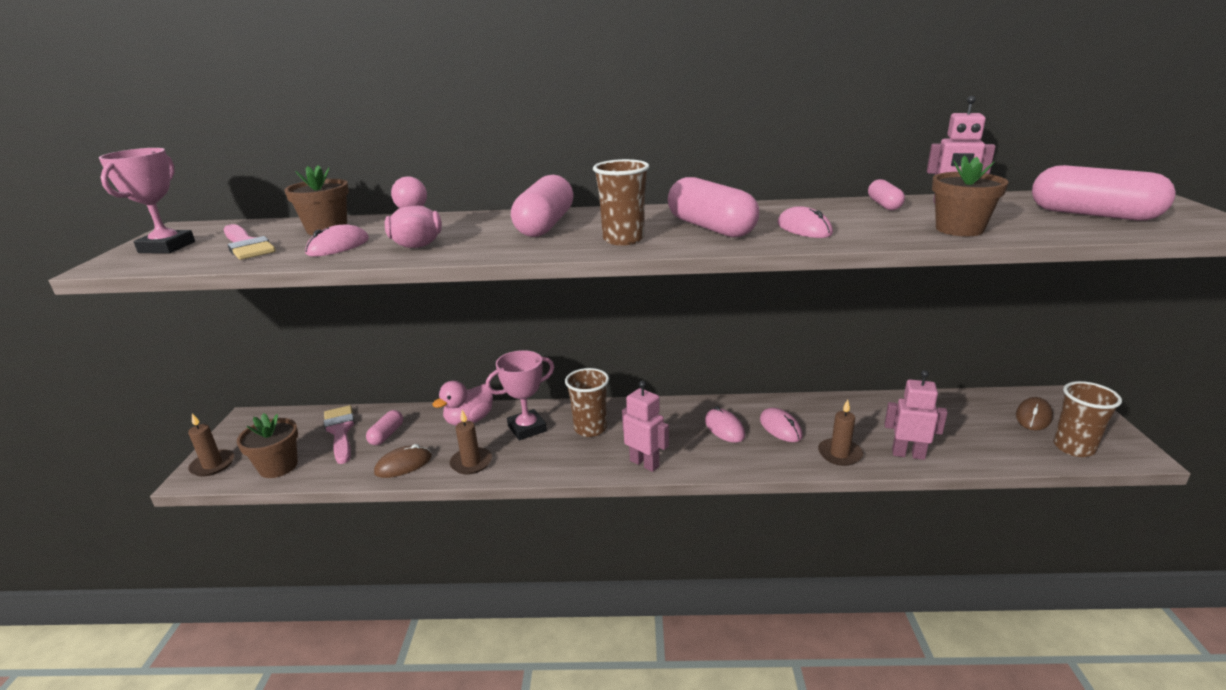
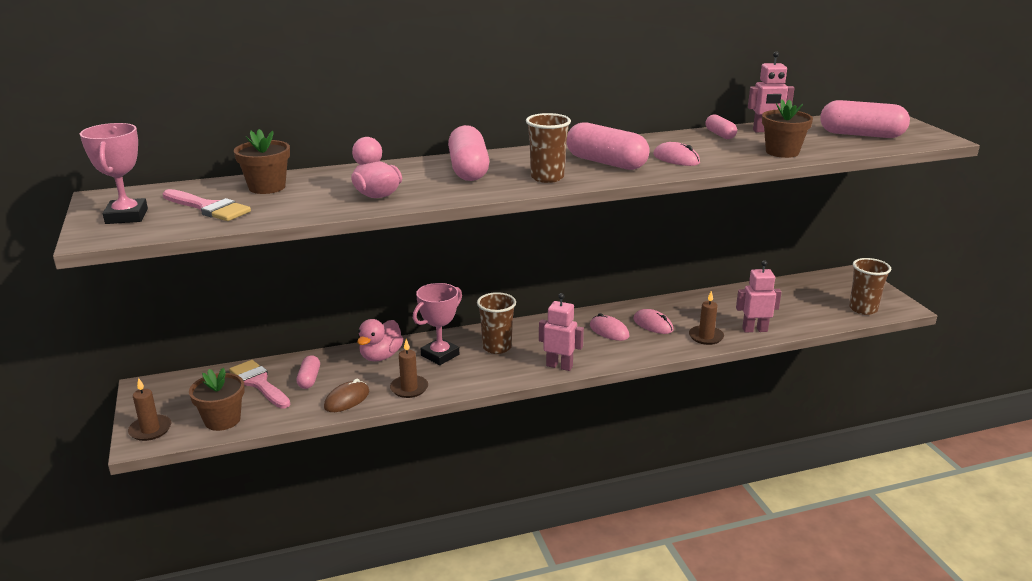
camera: 20 degrees left, 0 degrees up
pink mouse [305,224,369,257] -> none
brown mouse [1016,397,1053,430] -> none

